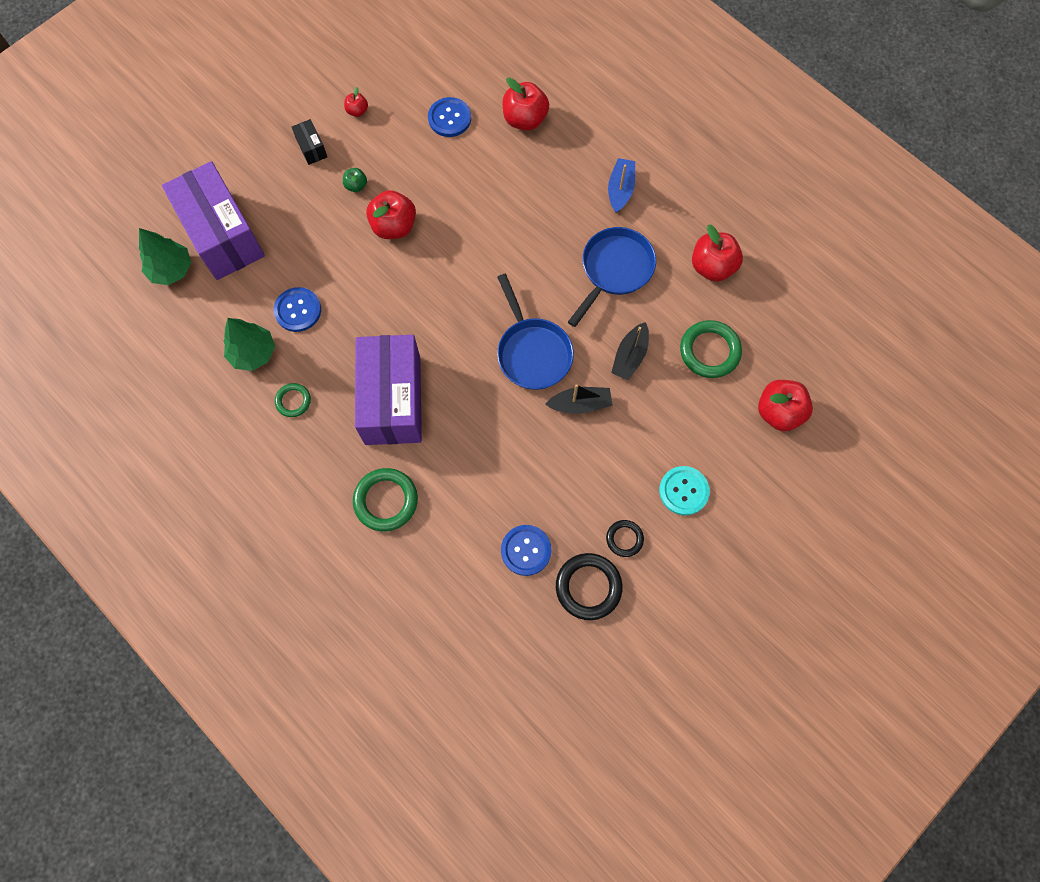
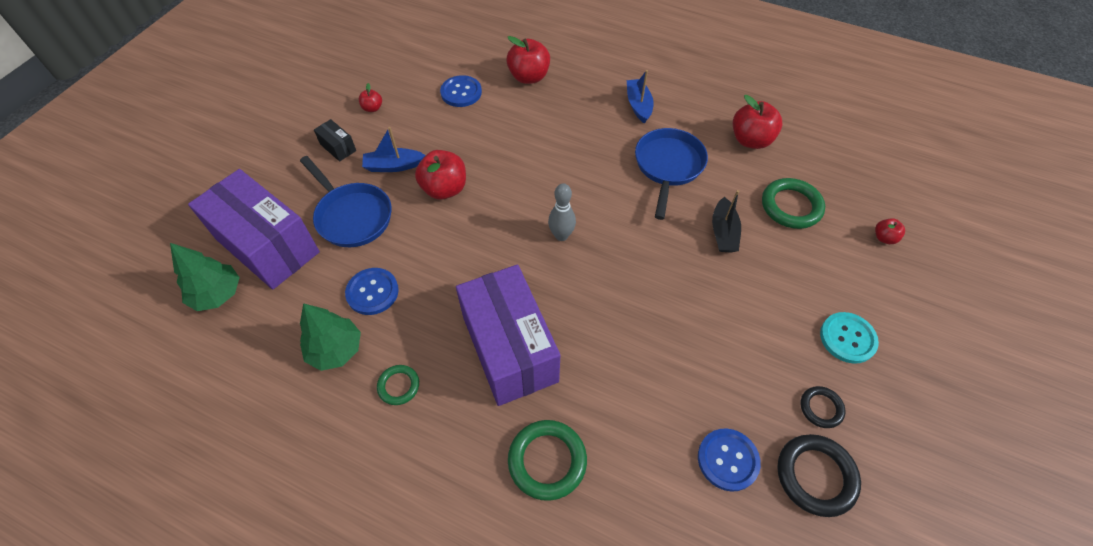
camera: 20 degrees left, 15 degrees down
green apple [343,168,367,192] -> blue boat [362,127,425,172]
blue pan [497,274,574,390] -> blue pan moved to [300,156,392,247]
black boat [545,384,613,414] -> none
red apple [758,380,813,431] -> red apple [875,218,905,244], size x0.51
none -> grey bowling pin [548,183,576,241]

